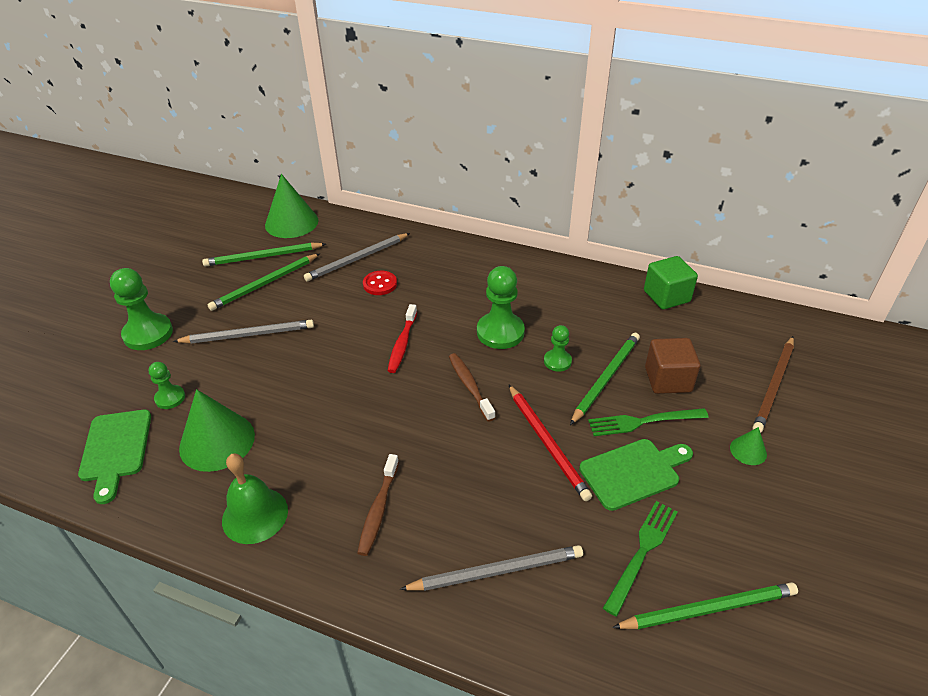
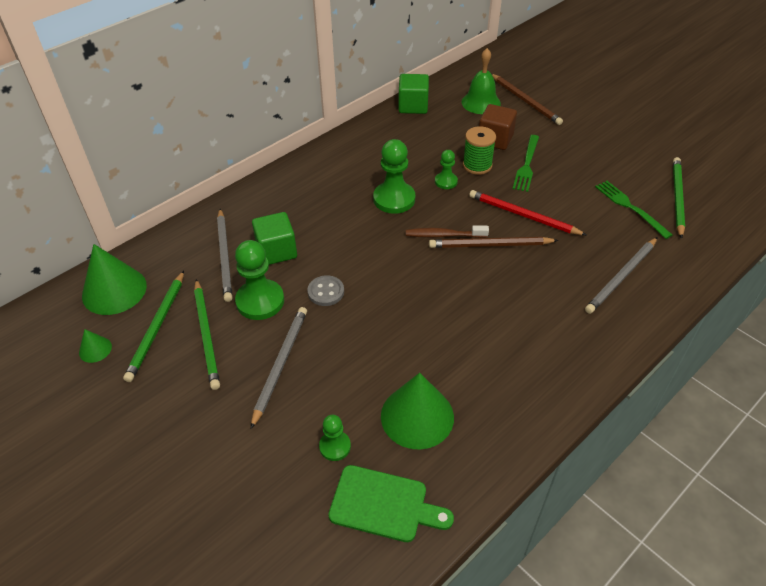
camera: 65 degrees left, 5 degrees up
green pawn [110,268,173,350] -> green pawn moved to [235,240,284,320]
green bell [222,453,288,544] -> green bell moved to [461,48,501,114]
brown toothbrush [357,454,399,556] -> none
red button [363,271,397,295] -> green cube [252,212,297,265]
red toothbrush [388,304,417,373] -> none
grey pencil [400,545,583,591] -> grey pencil turned 150 degrees counterclockwise [585,237,658,314]
red pencil [508,384,592,501] -> red pencil turned 150 degrees counterclockwise [469,190,586,235]
green pencil [570,333,640,425] -> green spool [463,126,496,175]
green cutting board [579,439,693,511] -> none
green cone [730,427,767,465] -> green cone moved to [79,329,112,363]
none -> grey button [307,275,344,306]
none -> brown pencil [429,237,559,248]

